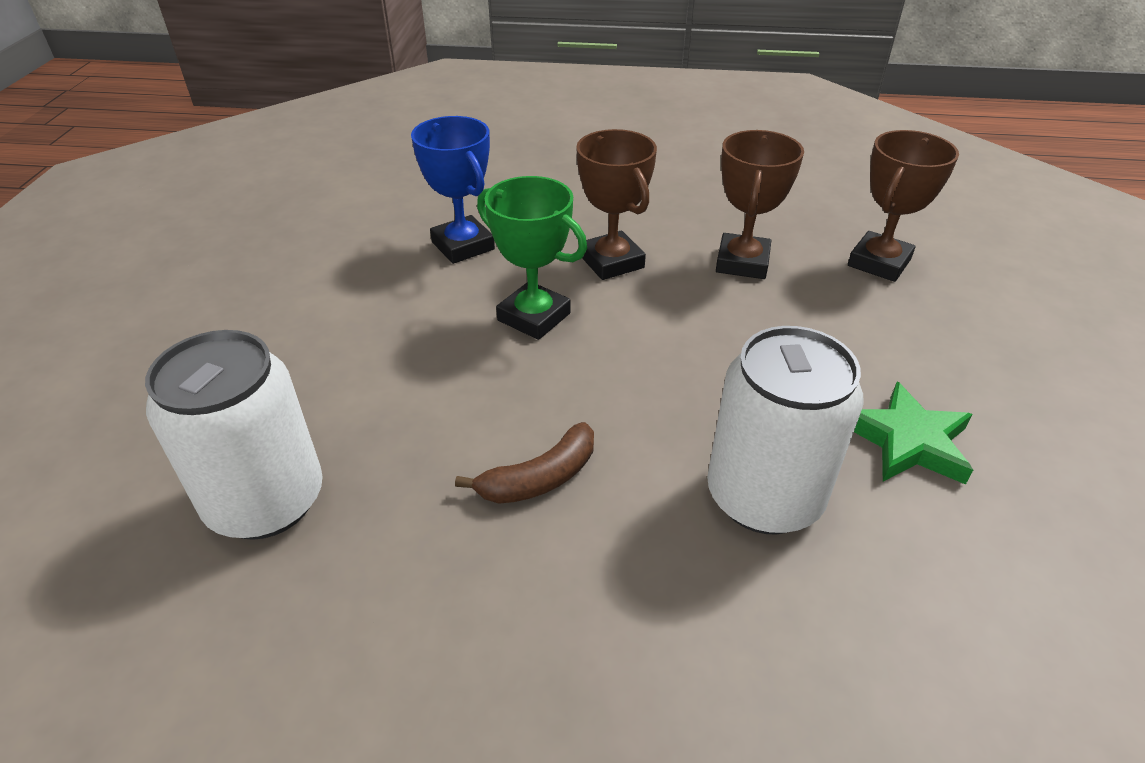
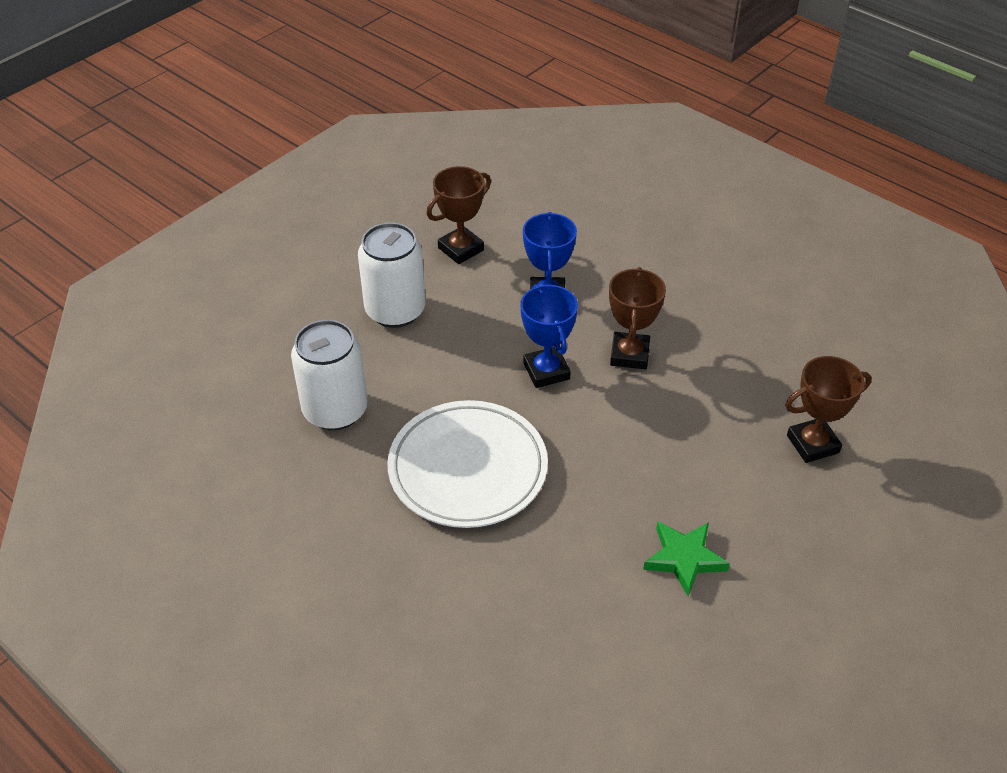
camera: 35 degrees right, 5 degrees up
brown banana [455,422,594,504] -> white plate [388,400,548,528]
green trophy [477,176,587,340] -> blue trophy [521,284,578,388]
white can [707,326,864,534] -> white can moved to [358,223,425,328]
brown trophy [716,130,804,279] -> brown trophy moved to [427,166,491,264]

